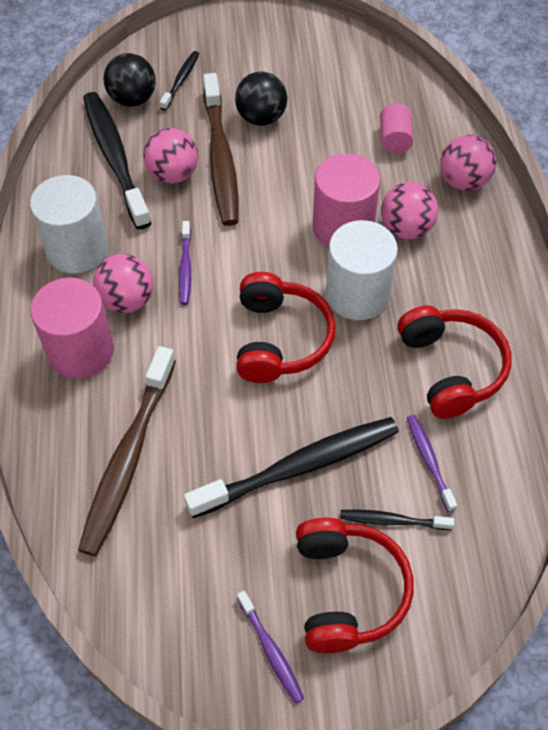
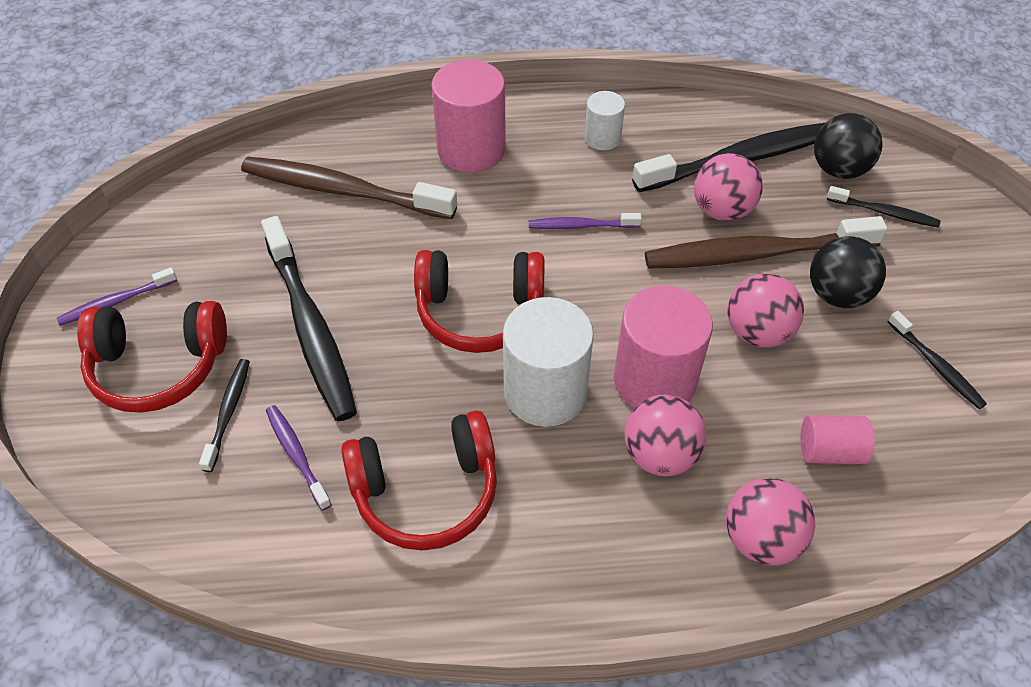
camera: 90 degrees right, 5 degrees down
white cylinder [30,175,108,273] -> white cylinder [584,91,625,150], size x0.54
pink ball [93,254,153,313] -> pink ball moved to [728,273,804,347]
purple toothbrush [407,415,457,512] -> purple toothbrush turned 105 degrees counterclockwise [266,405,332,511]
none -> black toothbrush [888,311,987,409]

